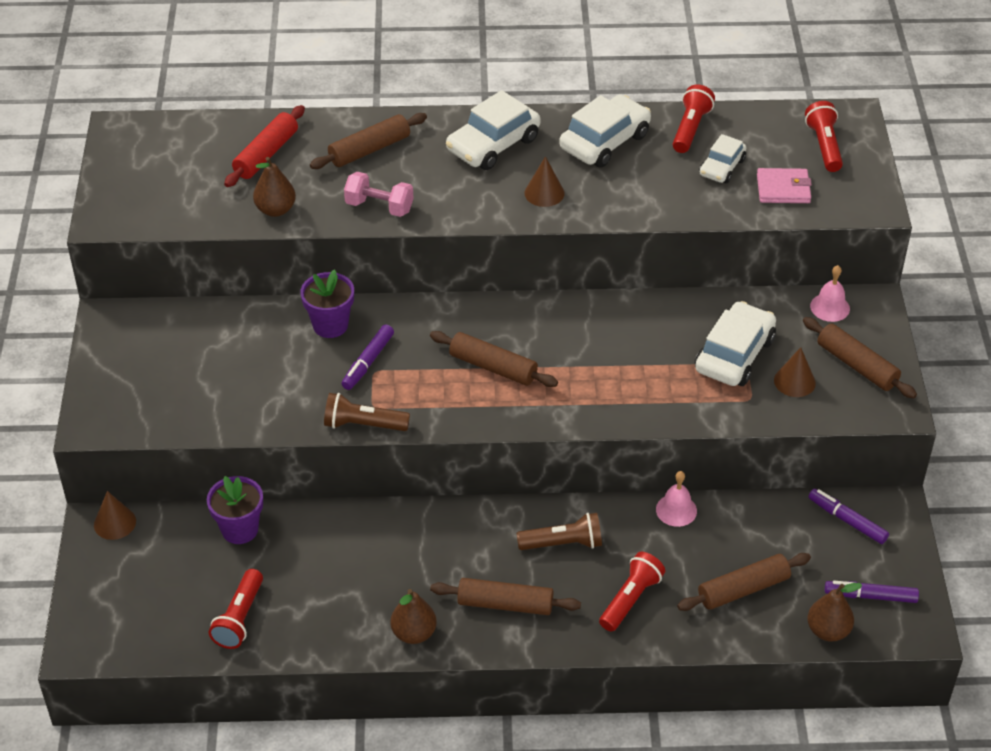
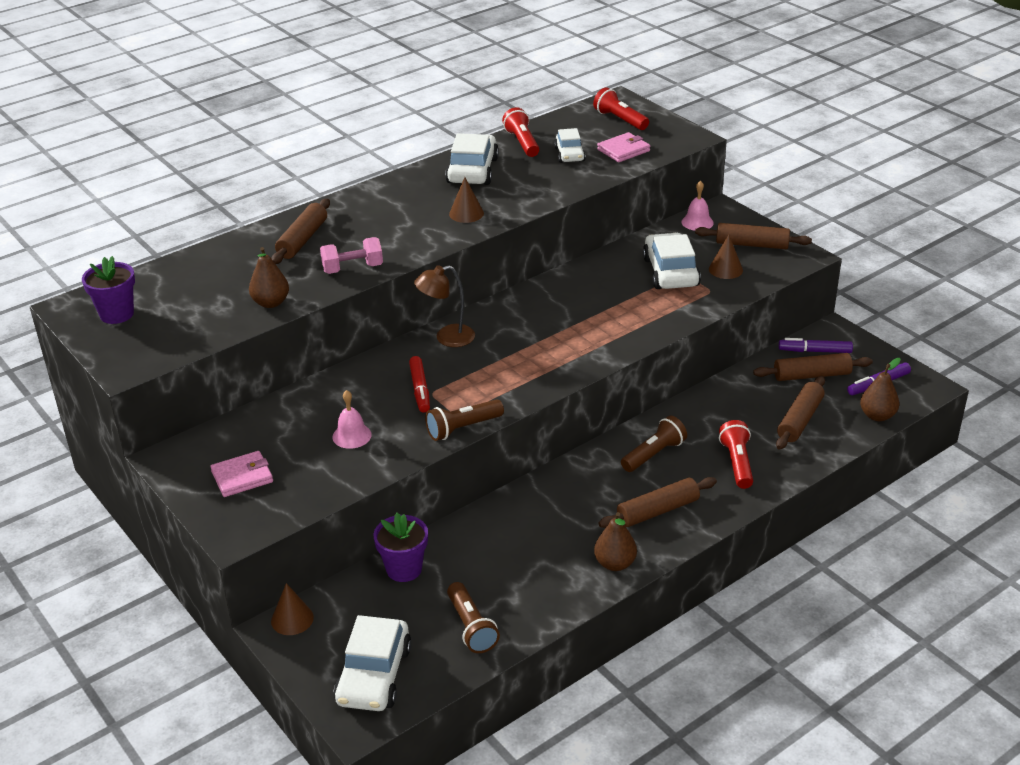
camera: 35 degrees left, 10 degrees down
red flashlight [209,569,263,649] -> brown flashlight [447,582,500,653]
red rolling pin [224,105,305,187] -> none
purple flower pot [300,269,354,338] -> purple flower pot moved to [82,256,135,324]
purple marker [342,324,394,390] -> red marker [409,356,430,413]
brown rolling pin [430,331,558,387] -> brown rolling pin moved to [753,353,873,381]
white car [446,90,540,170] -> white car moved to [334,615,412,711]
pink bell [656,471,697,527] -> pink bell moved to [332,390,372,449]
none -> pink wallet [210,451,273,497]
none -> brown lamp [414,265,475,347]

